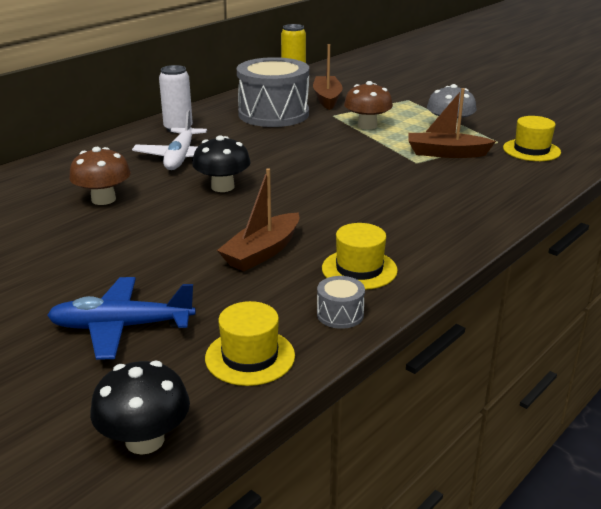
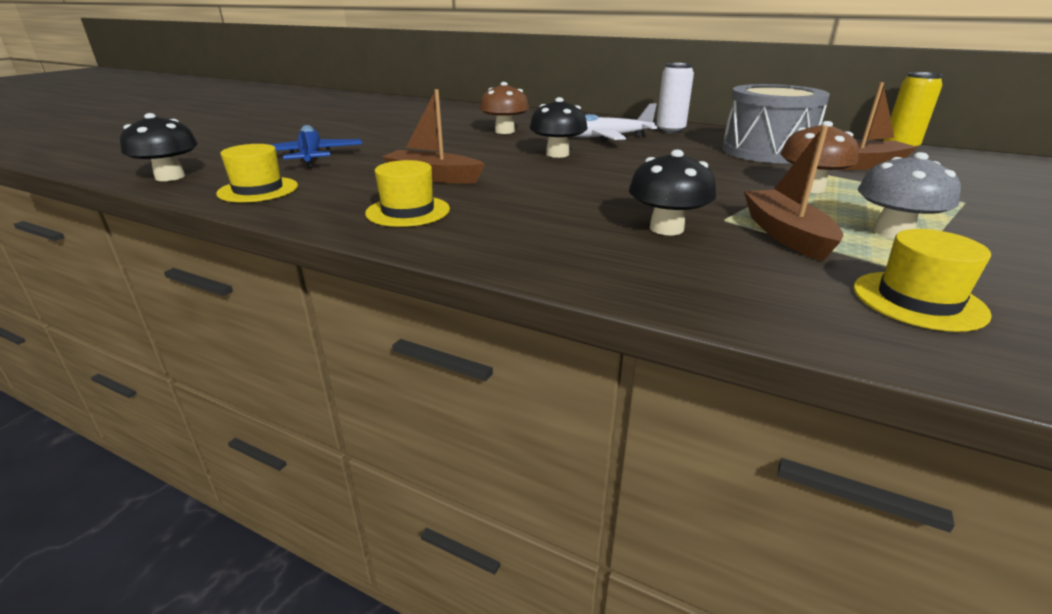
camera: 75 degrees right, 0 degrees up
grey drum [317,276,365,329] -> none
none -> black mushroom [629,150,716,236]

